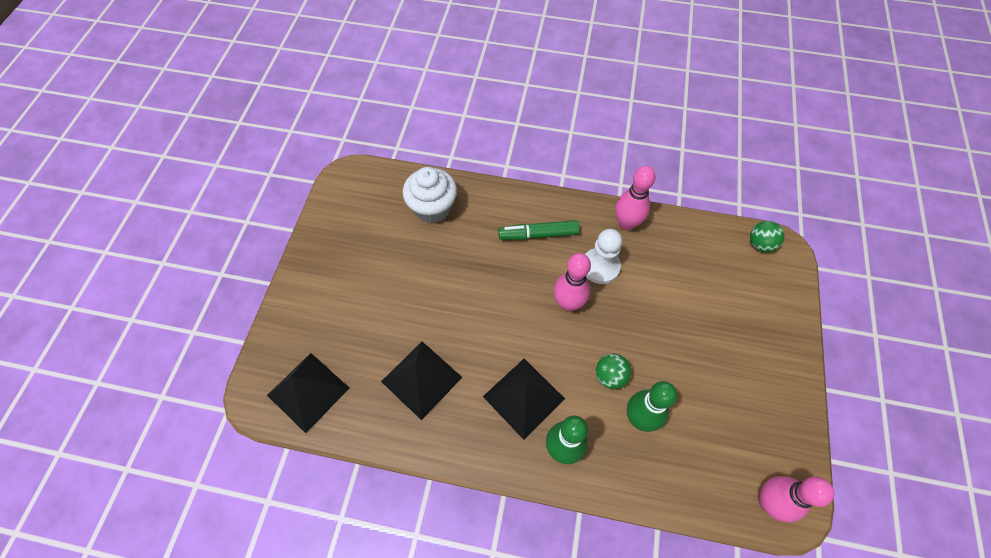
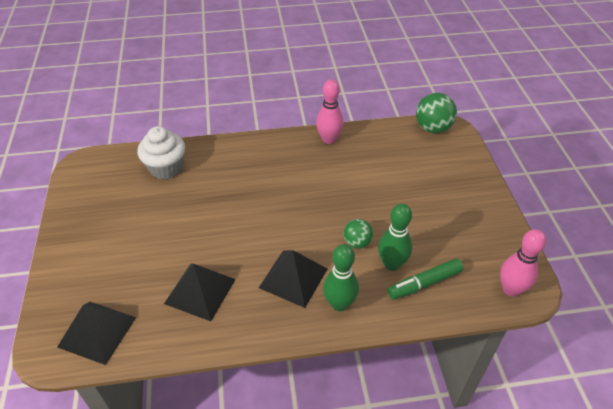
camera: 20 degrees left, 15 degrees down
green marker [498,220,579,240] -> green marker moved to [388,258,463,300]
pink bowling pin [554,253,591,311] -> none
white pawn [585,229,622,284] -> none
green ball [750,221,784,252] -> green ball [416,93,457,133], size x1.62

